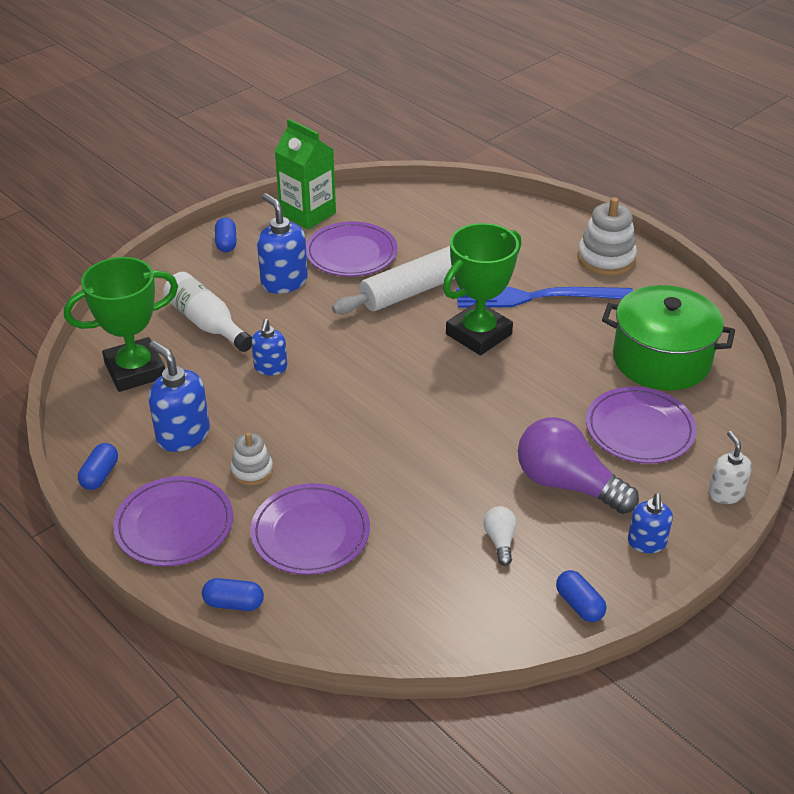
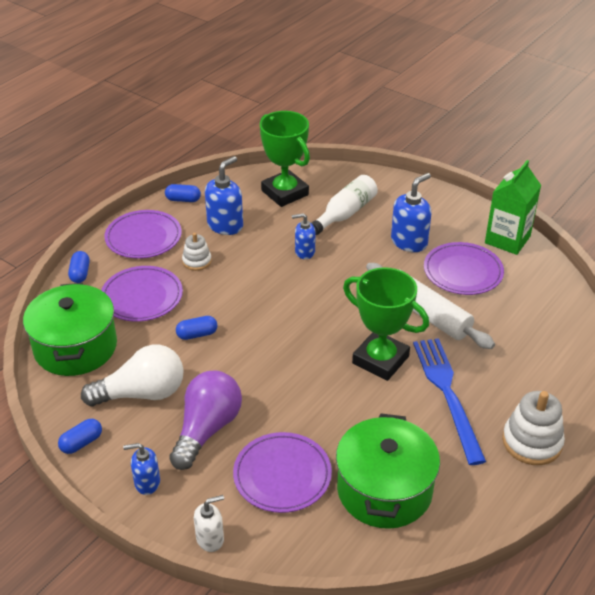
camera: 80 degrees right, 0 degrees up
blue capsule [215,217,237,252] -> blue capsule moved to [176,316,217,340]
white light bulb [483,506,517,566] -> white light bulb [81,345,184,406], size x2.19
none -> green pot [23,283,117,376]

